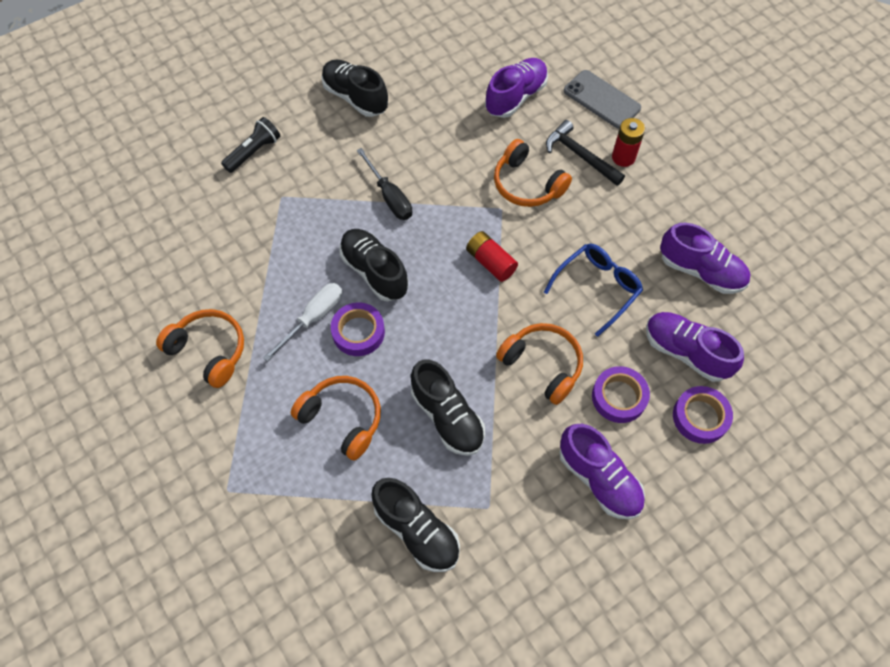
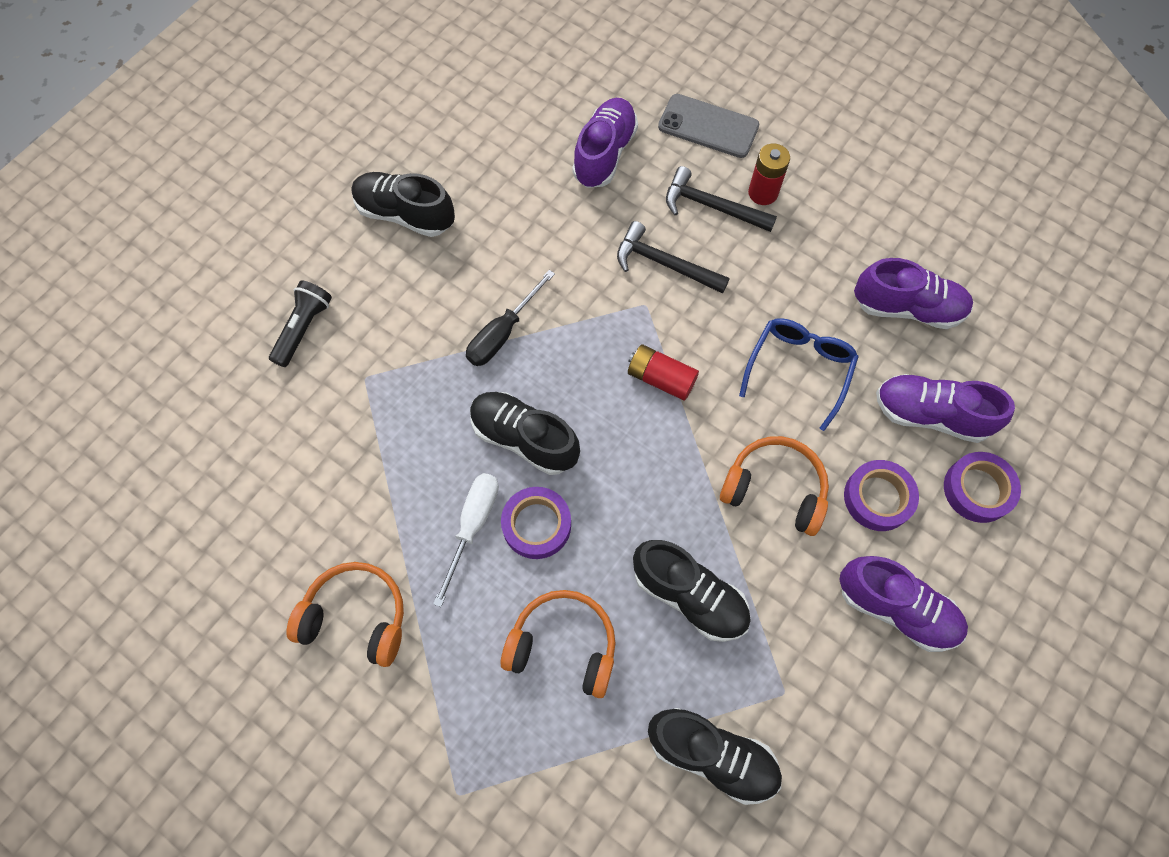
camera: 20 degrees left, 5 degrees up
black screwdriver [357,148,412,220] -> black screwdriver turned 90 degrees clockwise [466,270,555,366]
orange headphones [494,139,572,207] -> black hammer [617,221,729,294]

